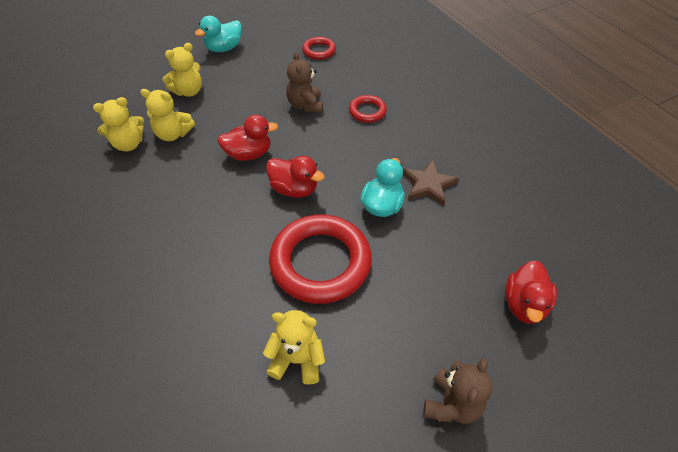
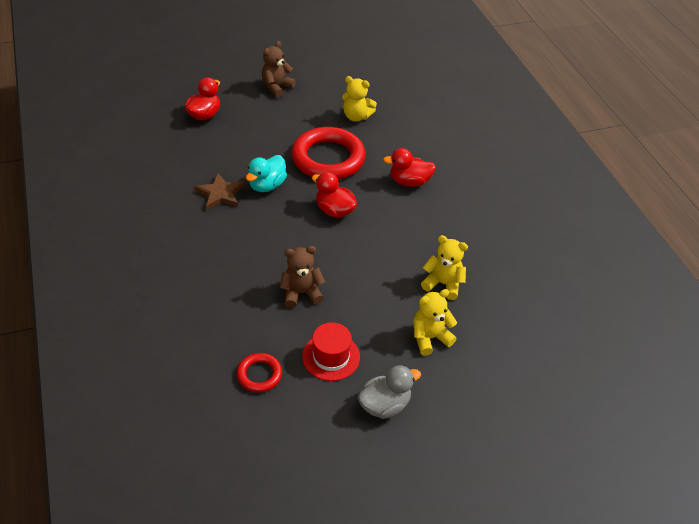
camera: 170 degrees left, 5 degrees down
yellow teddy bear [93,97,144,152] -> none
turquoise duck [195,16,242,52] -> grey duck [358,365,421,419]
red duck [217,115,278,161] -> red duck moved to [383,148,436,187]
brown teddy bear [286,52,323,113] -> brown teddy bear turned 105 degrees counterclockwise [280,246,325,308]
red ring [349,95,387,123] -> none
none -> red hat [302,322,360,381]

